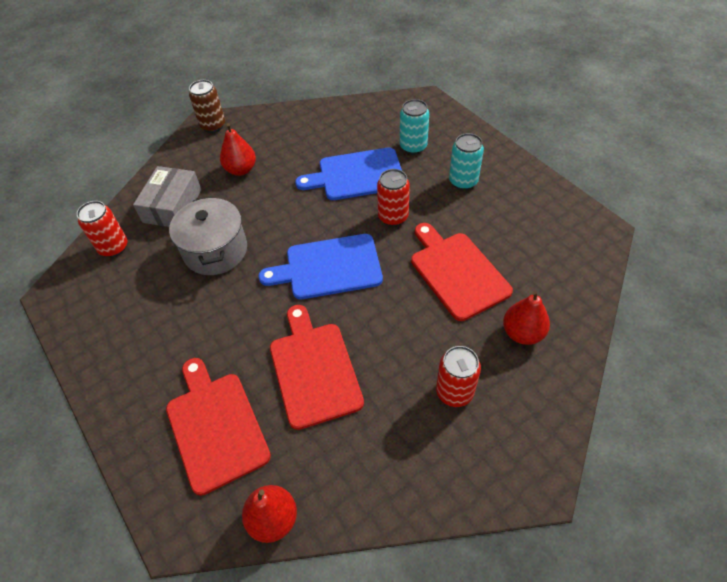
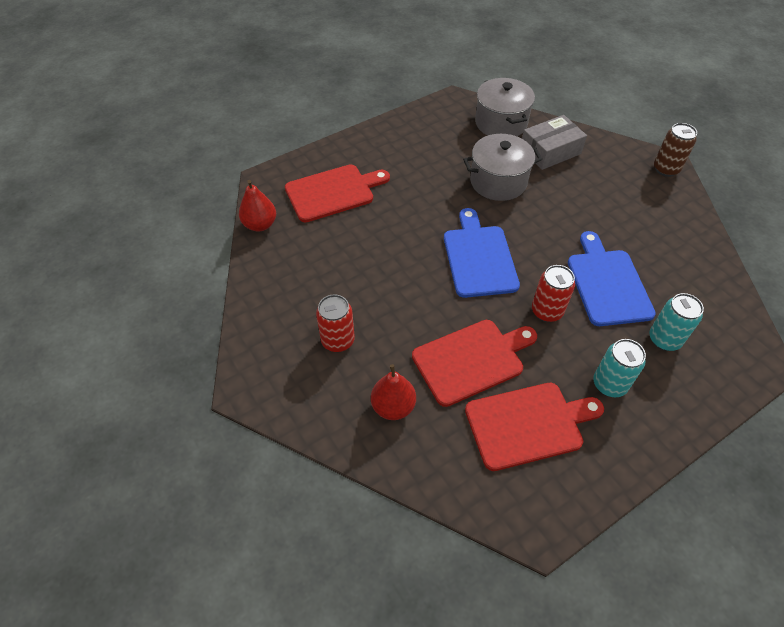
camera: 90 degrees right, 0 degrees up
red can [77,201,127,257] -> grey pot [475,78,535,136]
grey box [133,166,201,227] -> grey box turned 45 degrees counterclockwise [522,115,587,170]
red pear [220,123,256,176] -> none
red cutting board [270,305,364,430] -> red cutting board moved to [465,383,604,471]

